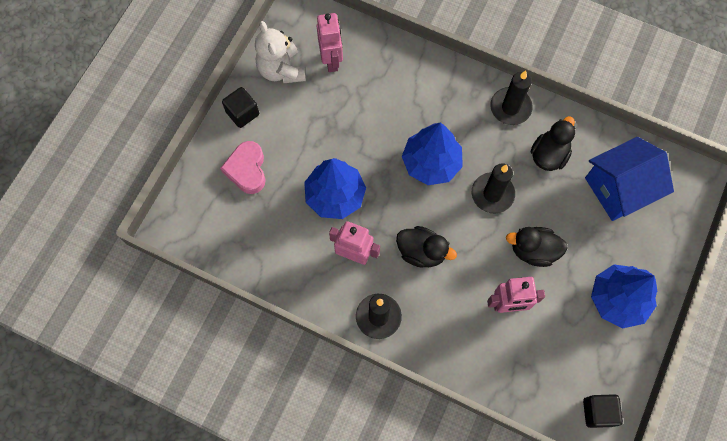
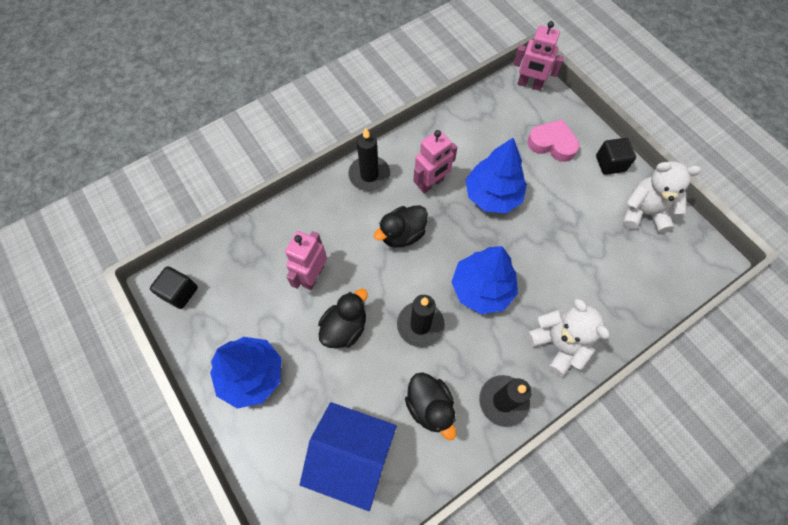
camera: 120 degrees right, 5 degrees down
pink robot [317,13,343,72] -> pink robot moved to [513,21,564,91]
blue house [585,137,674,221] -> blue house turned 75 degrees counterclockwise [300,402,397,511]
none -> white teddy bear [527,299,610,377]

